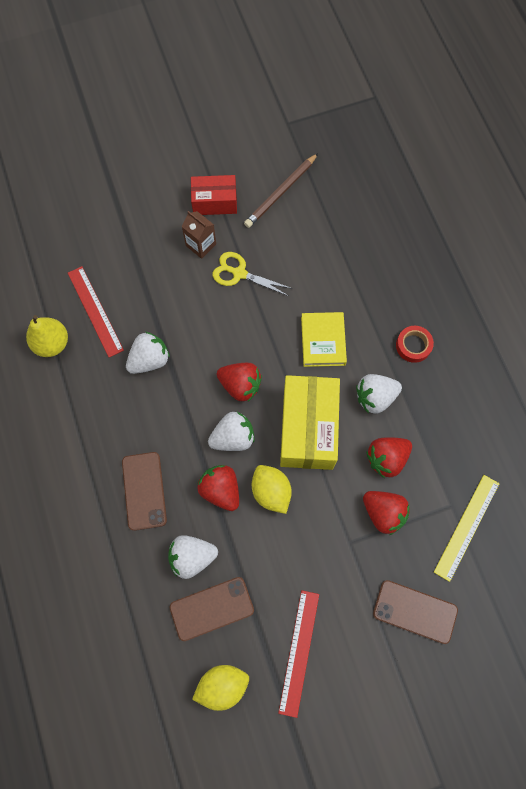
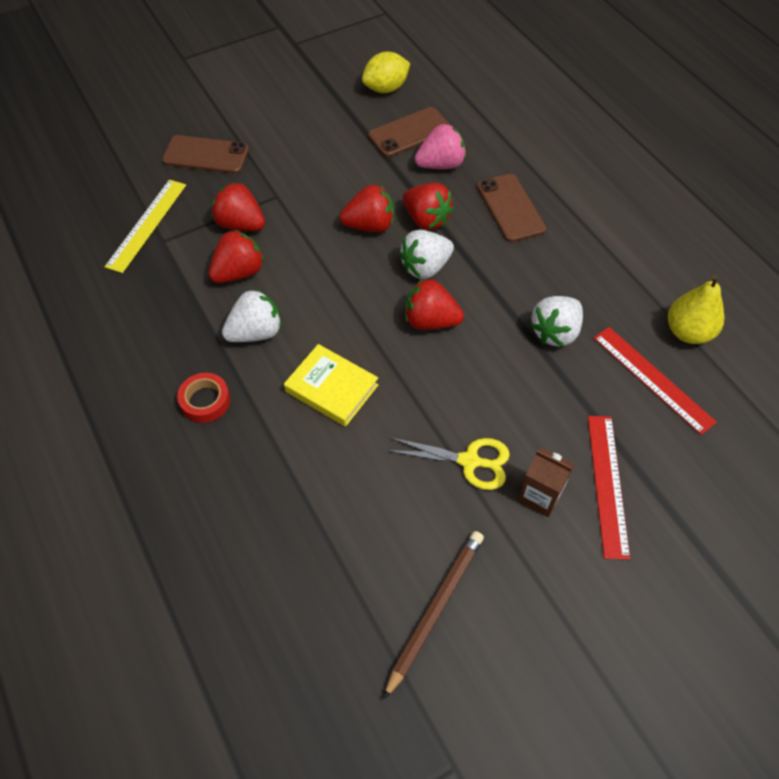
camera: 170 degrees right, 15 degrees down
white strawberry [168,535,218,579] -> pink strawberry [414,124,466,169]
red box [191,175,237,215] -> none
yellow lemon [252,465,292,514] -> red strawberry [340,185,394,232]
red ruler [278,590,319,718] -> red ruler moved to [588,416,630,560]
yellow box [280,375,340,470] -> none
yellow book [301,312,347,367] -> yellow book turned 45 degrees counterclockwise [284,344,378,427]

